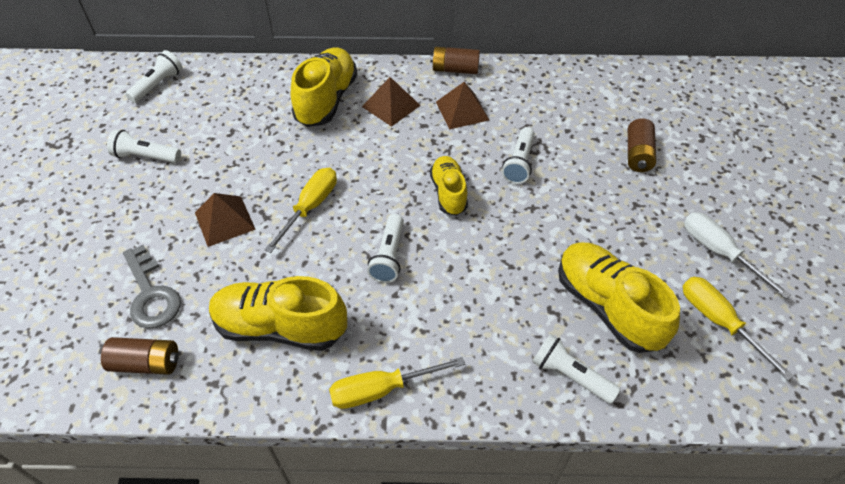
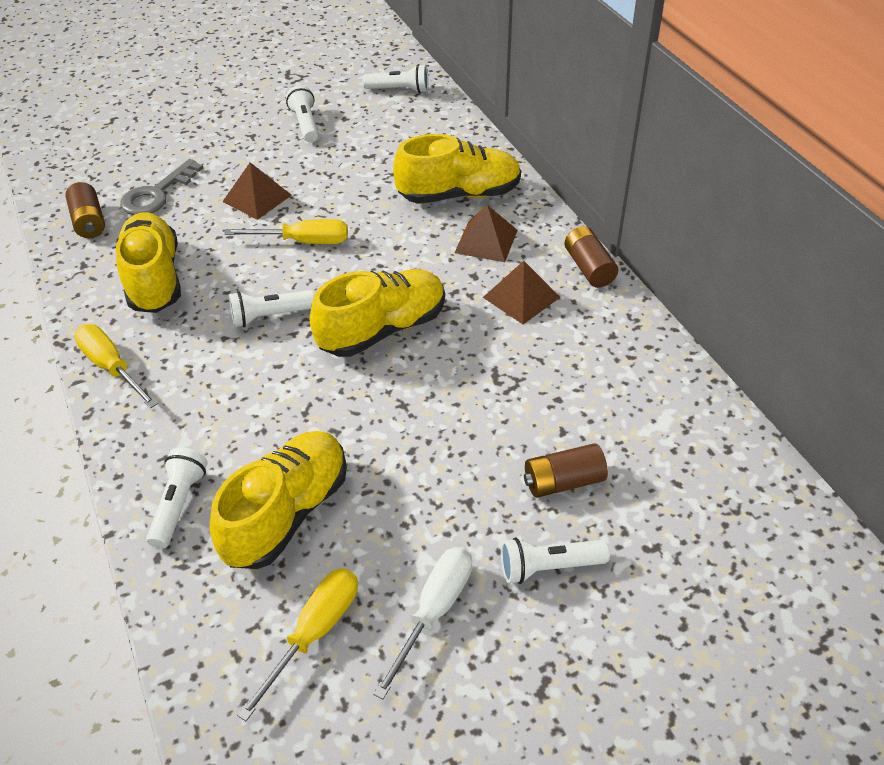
camera: 65 degrees right, 5 degrees down
yellow shoe [430,156,468,216] -> yellow shoe [310,269,445,357], size x1.63
white flashlight [502,127,535,184] -> white flashlight moved to [501,538,610,584]

